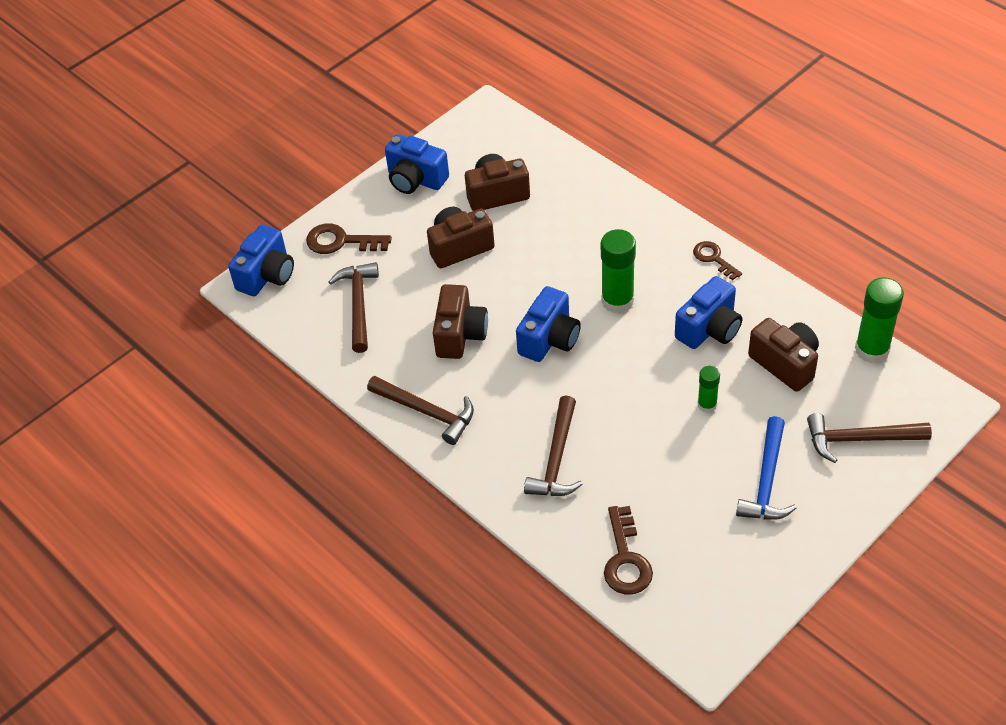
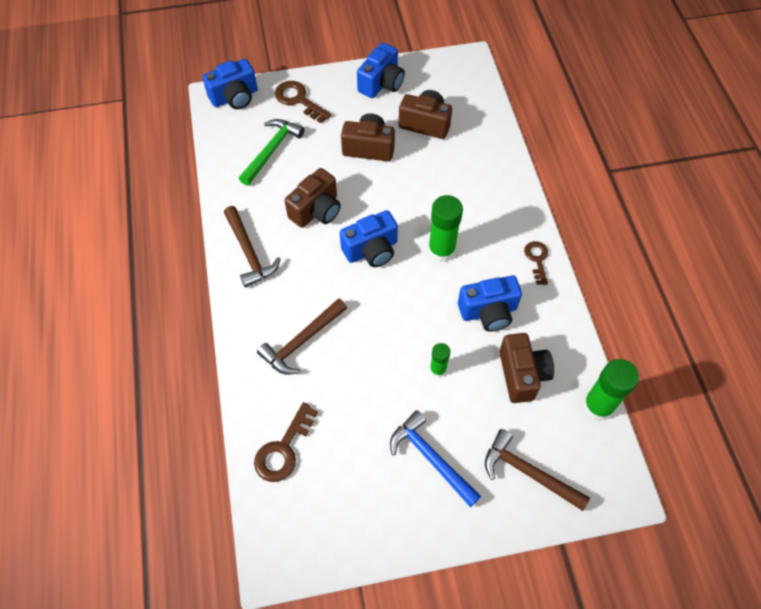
camera: 30 degrees right, 10 degrees up
brown hammer [329,262,379,353] -> green hammer [239,119,304,185]
blue camera [385,134,449,194] -> blue camera turned 120 degrees counterclockwise [357,43,405,98]
blue hammer [736,416,796,520] -> blue hammer turned 90 degrees clockwise [390,410,481,507]

